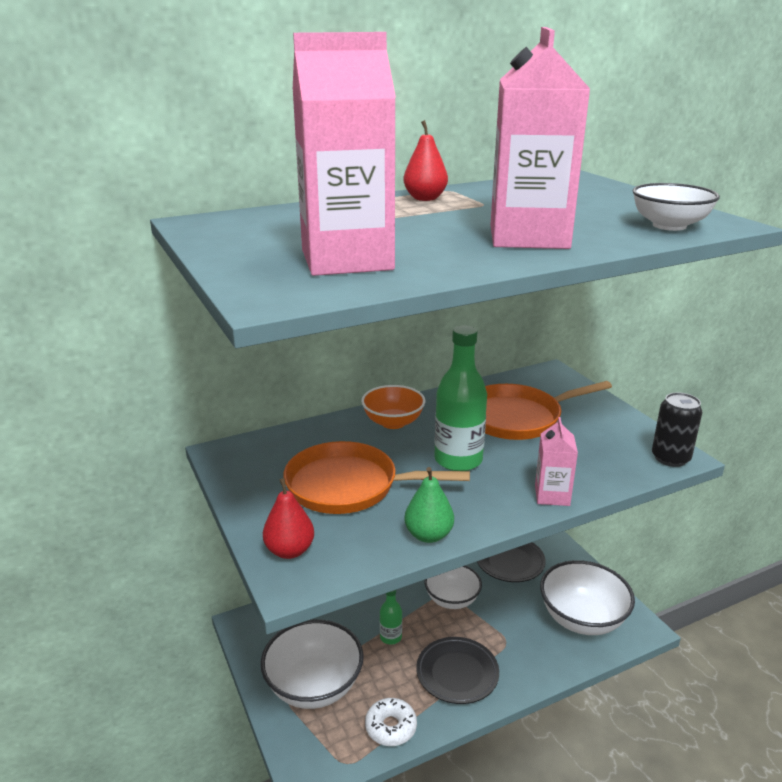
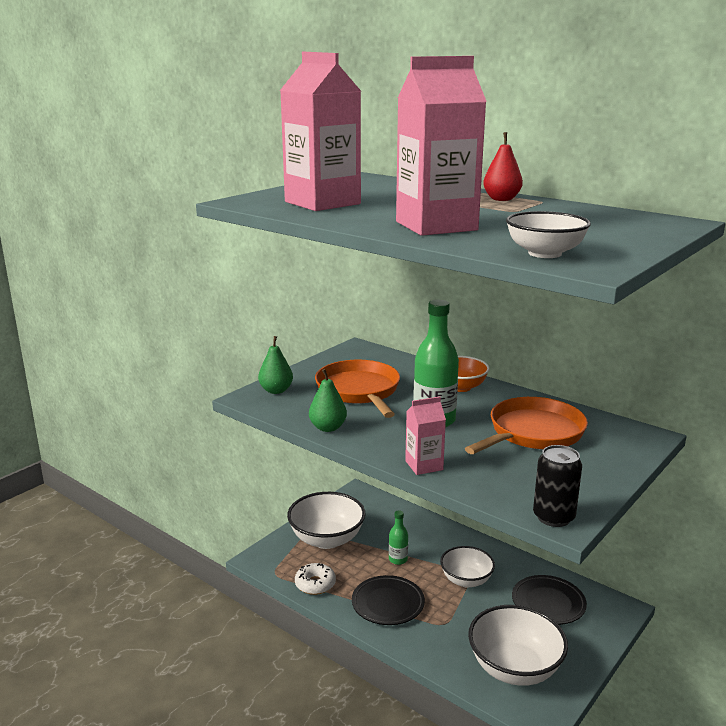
camera: 65 degrees right, 5 degrees down
red pear [263,478,314,559] -> green pear [258,336,293,394]
orange pan [485,381,612,440] -> orange pan turned 90 degrees clockwise [465,397,588,454]

